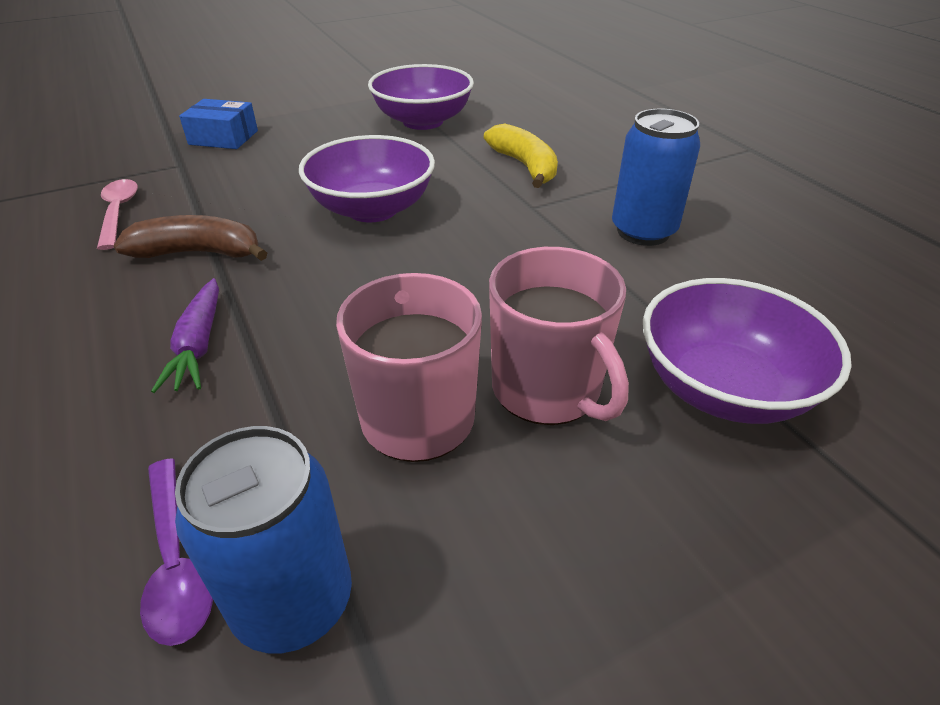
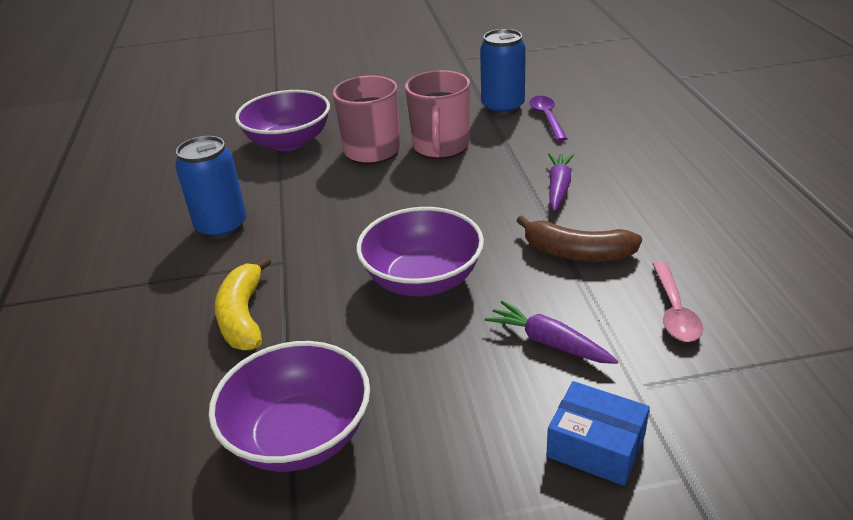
camera: 160 degrees left, 5 degrees down
none -> purple carrot [485,301,618,364]

